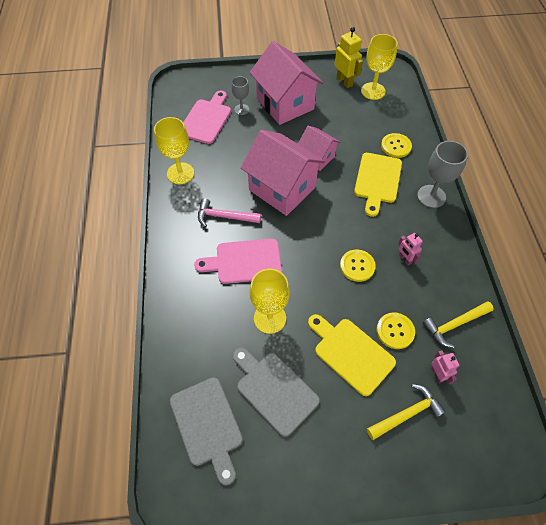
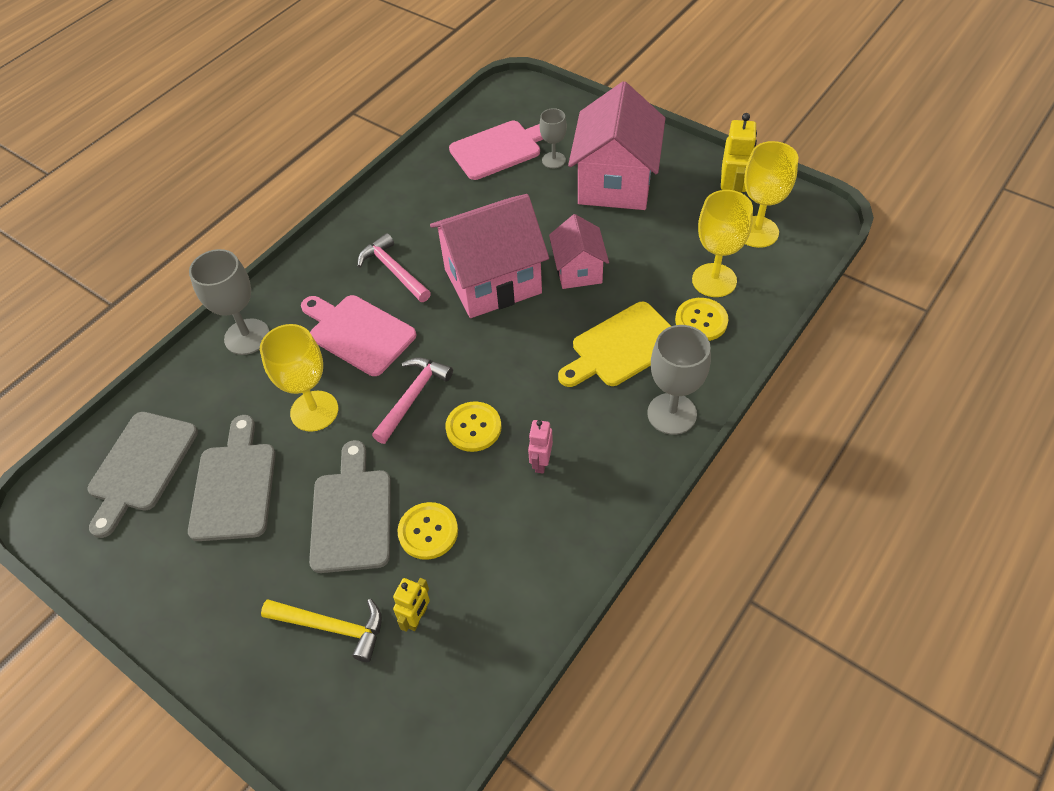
camera: 45 degrees right, 5 degrees down
yellow goblet [154,117,194,184] -> yellow goblet moved to [692,190,753,297]
pink house [241,130,325,216] -> pink house turned 75 degrees clockwise [430,194,549,318]
yellow cutting board [308,314,396,396] -> grey cutting board [309,440,391,573]
yellow hammer [423,301,494,348] -> none
pink robot [431,350,459,384] -> yellow robot [393,578,430,632]
none -> grey goblet [189,249,269,355]
none -> pink hammer [372,358,453,444]

